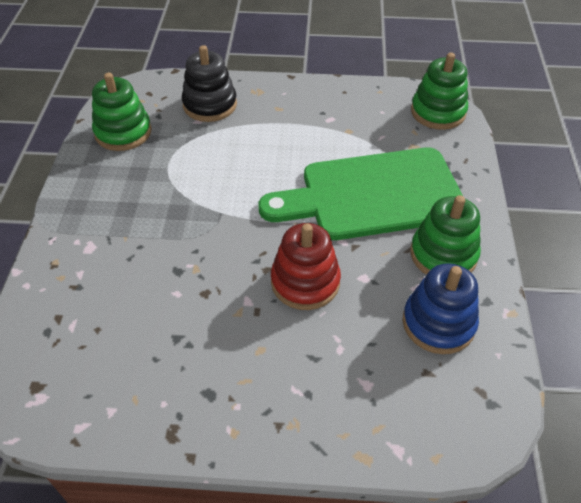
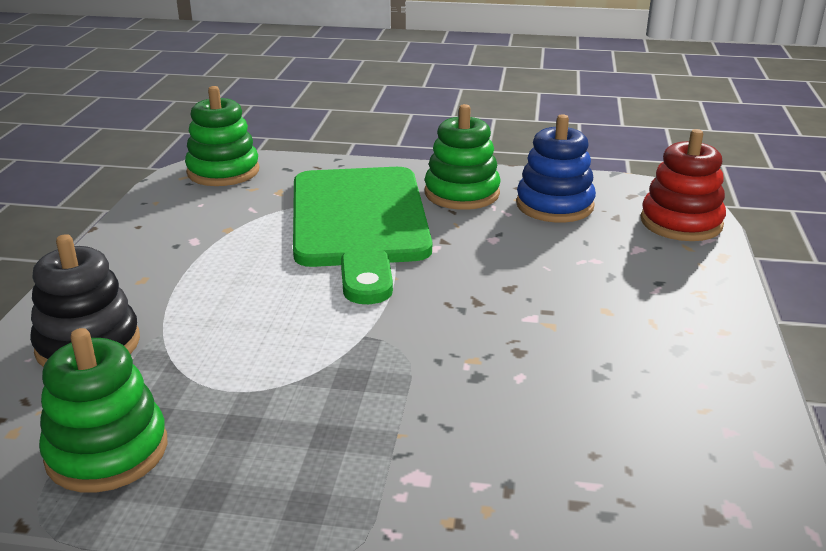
camera: 85 degrees left, 20 degrees down
red stacking toy [271,223,341,310] -> red stacking toy moved to [641,129,726,241]

